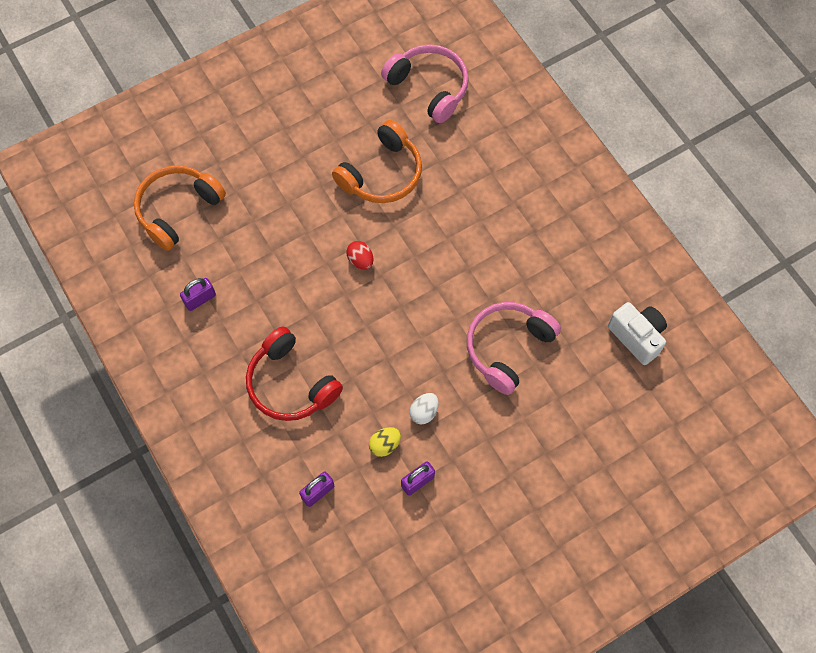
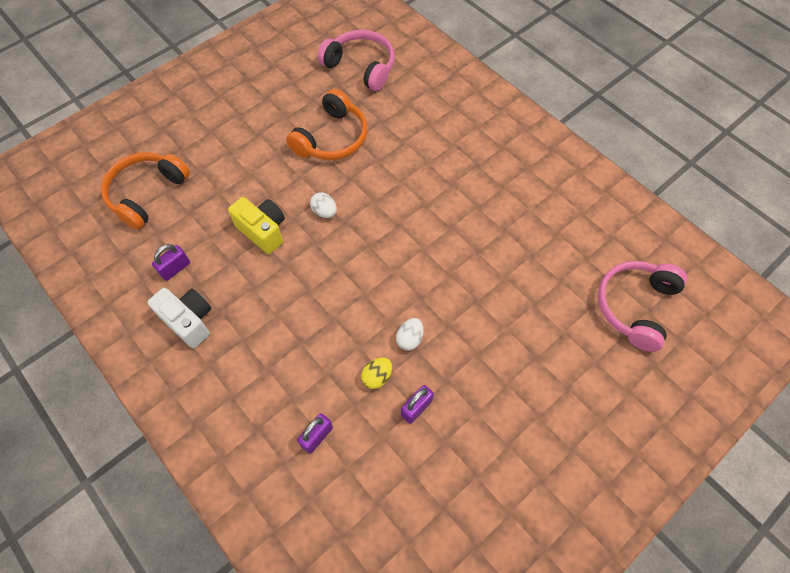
camera: 10 degrees left, 5 degrees down
red headphones [246,327,343,421] -> none
red egg [346,241,373,270] -> white egg [310,192,337,218]
pink headphones [467,302,561,395] -> pink headphones moved to [598,261,687,352]
white camera [608,302,667,365] -> white camera moved to [147,288,211,348]
none -> yellow camera [228,197,285,254]

